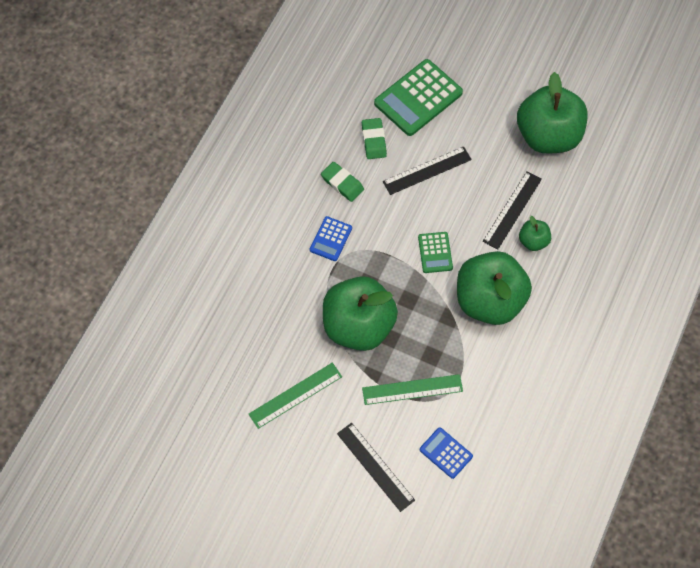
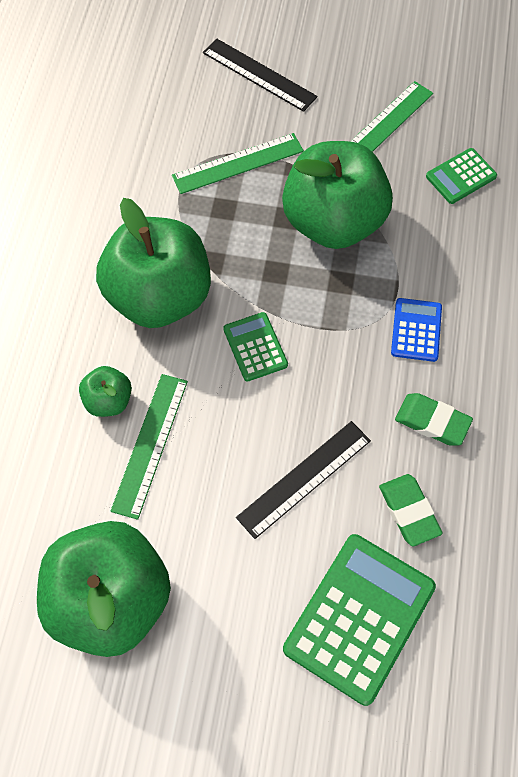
camera: 165 degrees right, 0 degrees up
blue calculator [420,427,473,479] -> none
black ruler [483,171,542,250] -> green ruler [110,374,188,520]
none -> green calculator [426,148,497,204]

